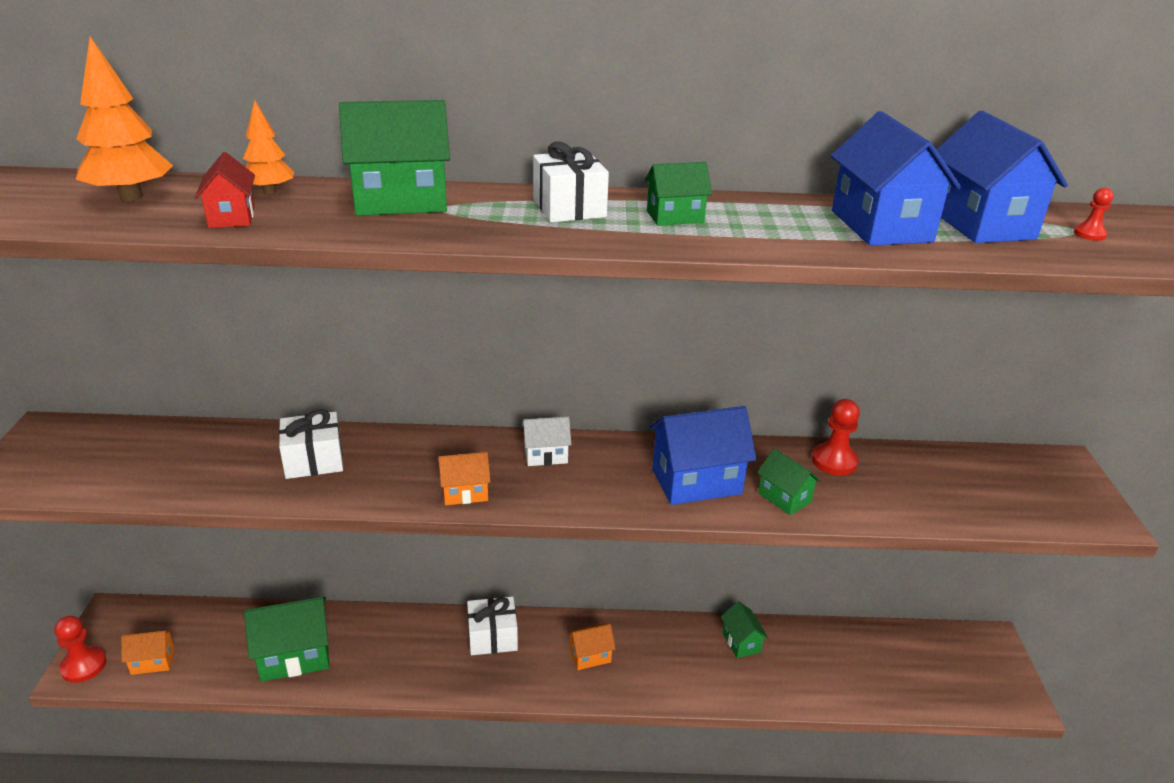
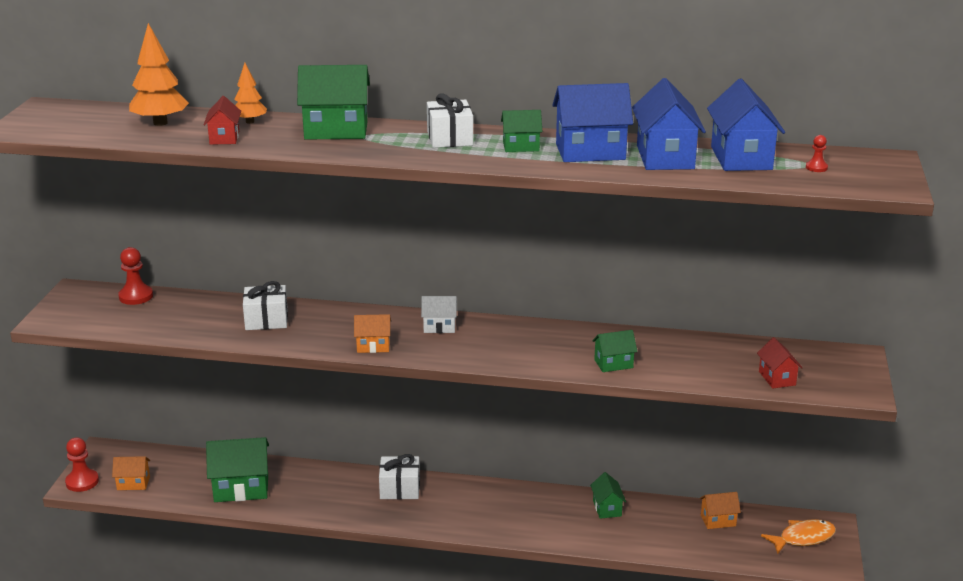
camera: 10 degrees right, 5 degrees down
orange house [567,623,616,670] -> orange house moved to [700,492,741,529]
blue house [649,406,756,505] -> blue house moved to [552,83,633,162]
green house [757,448,821,515] -> green house turned 75 degrees counterclockwise [592,330,638,372]
red pawn [812,399,860,475] -> red pawn moved to [118,247,153,305]
none -> red house [757,337,803,389]
none -> orange fish [761,519,836,554]

